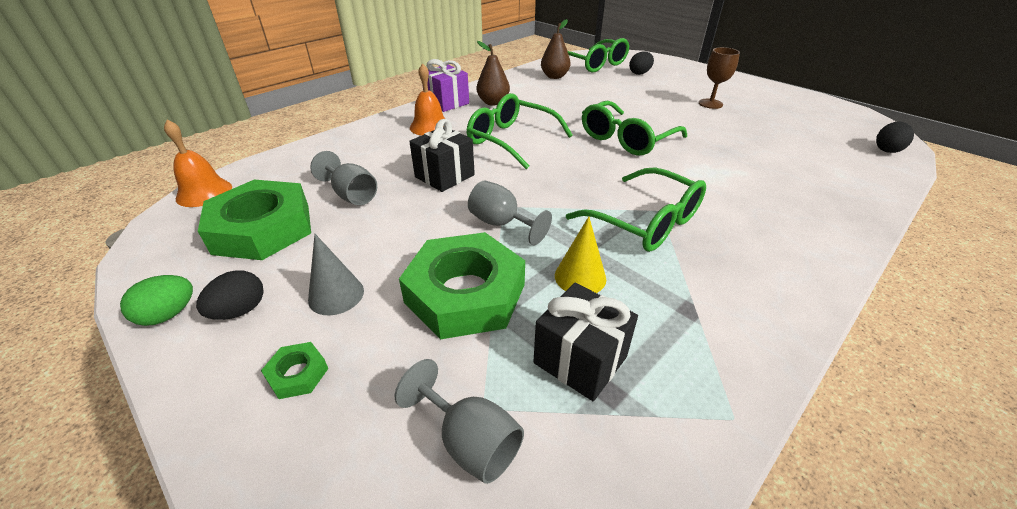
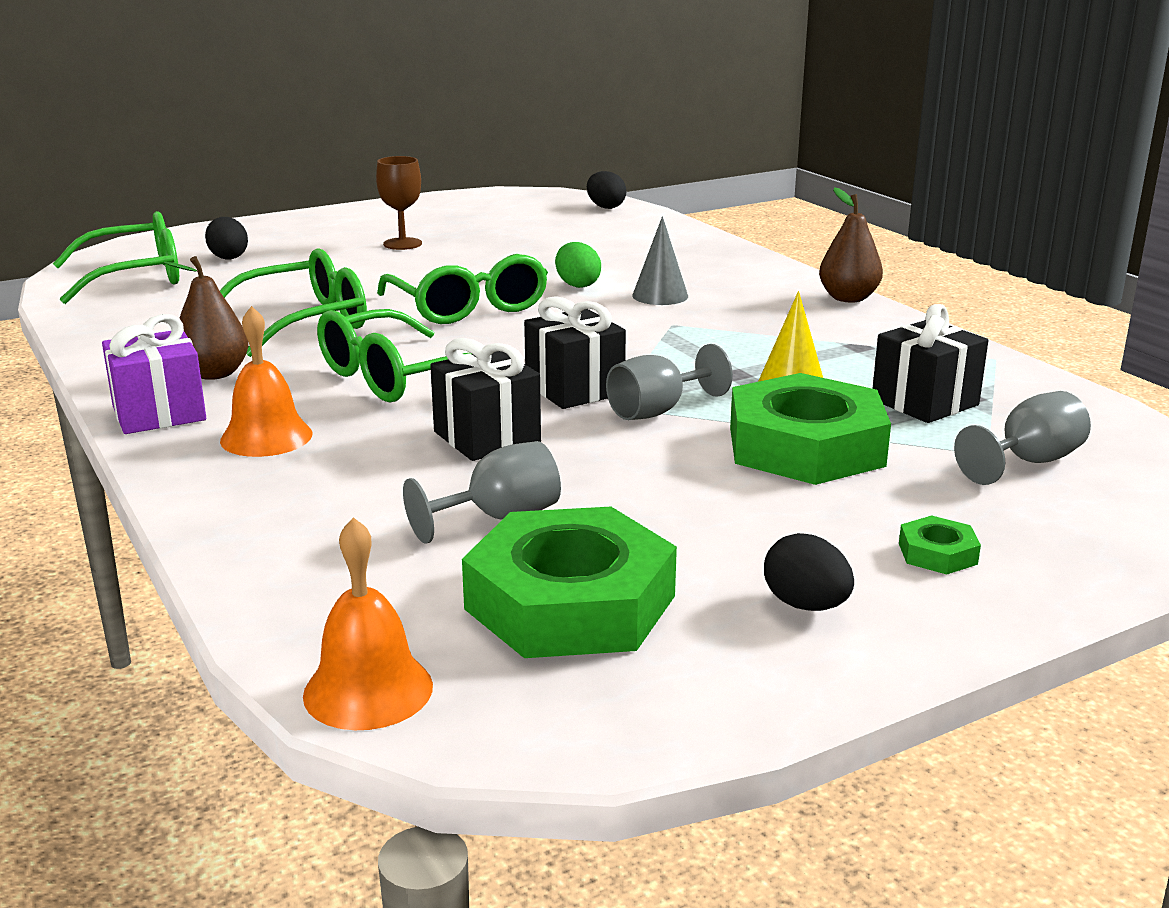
camera: 75 degrees left, 15 degrees down
green egg [120,275,193,326] -> green egg moved to [555,242,601,288]
grey cone [308,234,364,315] -> grey cone moved to [632,216,688,305]
brown pear [541,19,571,79] -> brown pear moved to [819,187,883,303]
green glasses [566,167,706,252] -> green glasses moved to [220,248,367,357]
none -> black gift [524,296,626,409]

